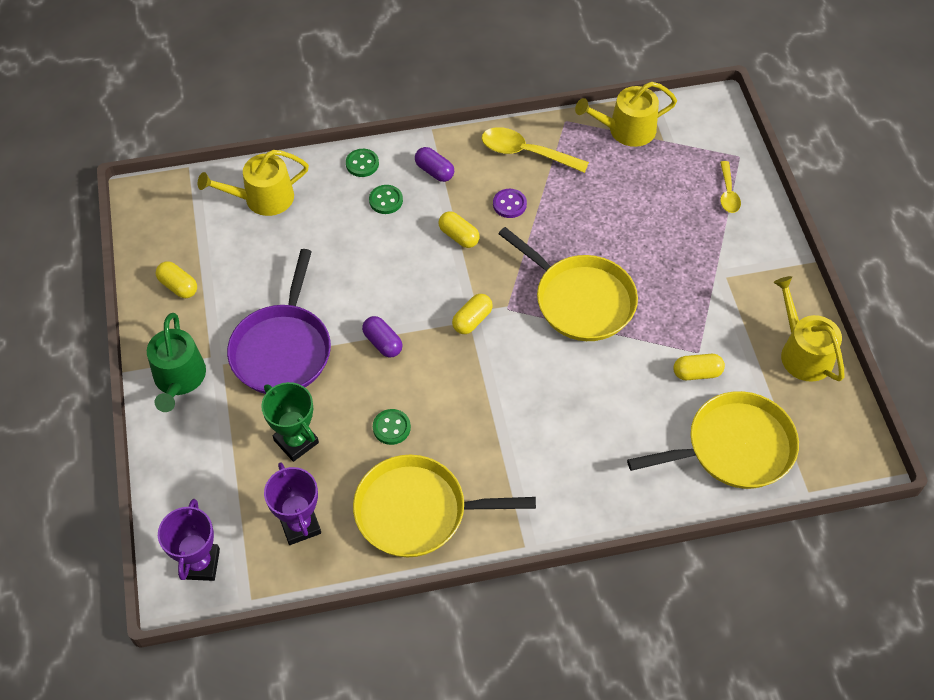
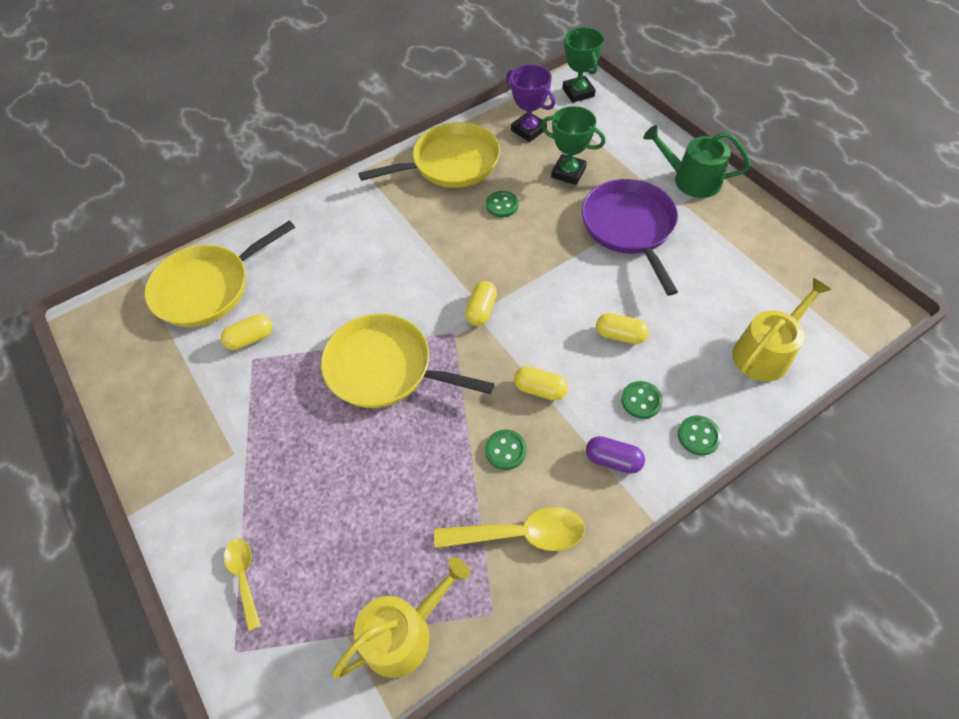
camera: 160 degrees right, 0 degrees up
green watering can [147,313,206,412] -> green watering can turned 45 degrees counterclockwise [643,125,751,198]
yellow capsule [156,261,197,298] -> yellow capsule moved to [596,313,649,344]
purple trophy [158,499,220,581] -> green trophy [562,27,604,103]
purple capsule [362,316,402,357] -> none
purple button [493,189,527,218] -> green button [485,429,527,470]
yellow watering can [774,276,845,382] -> none

